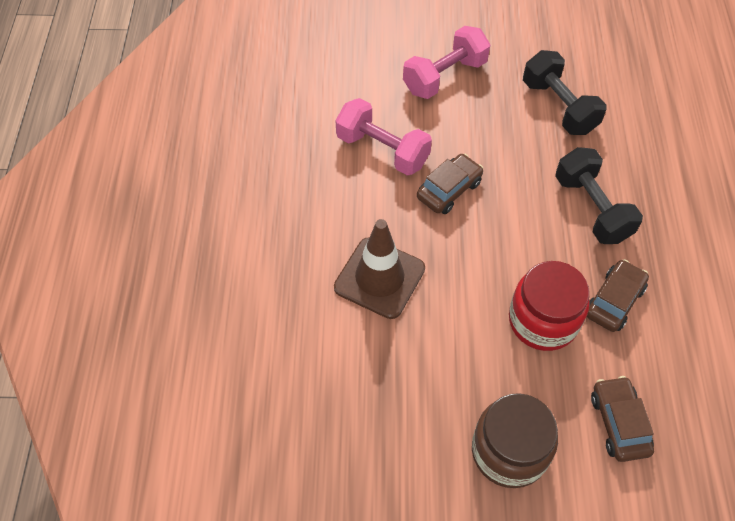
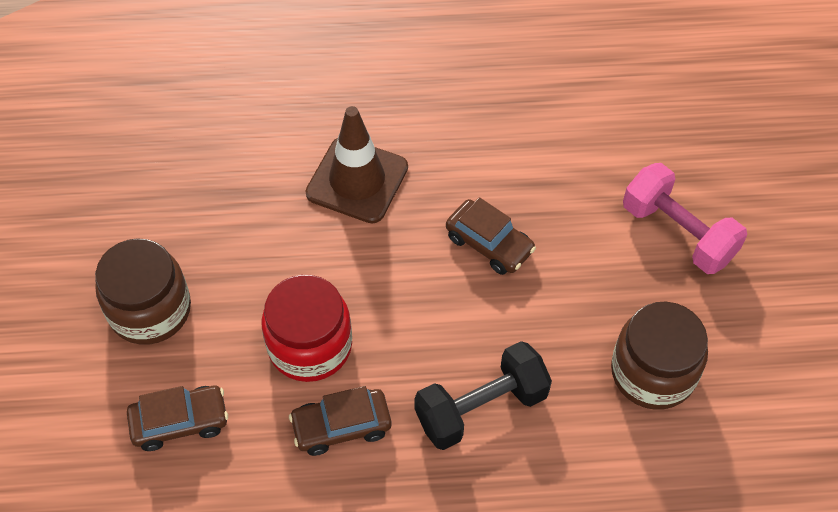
camera: 85 degrees right, 0 degrees up
pink dumbbell [335,98,432,176] -> none
black dumbbell [523,50,607,135] -> brown jar [611,301,708,410]
brown car [586,259,649,332] -> brown car turned 135 degrees clockwise [289,386,391,456]

